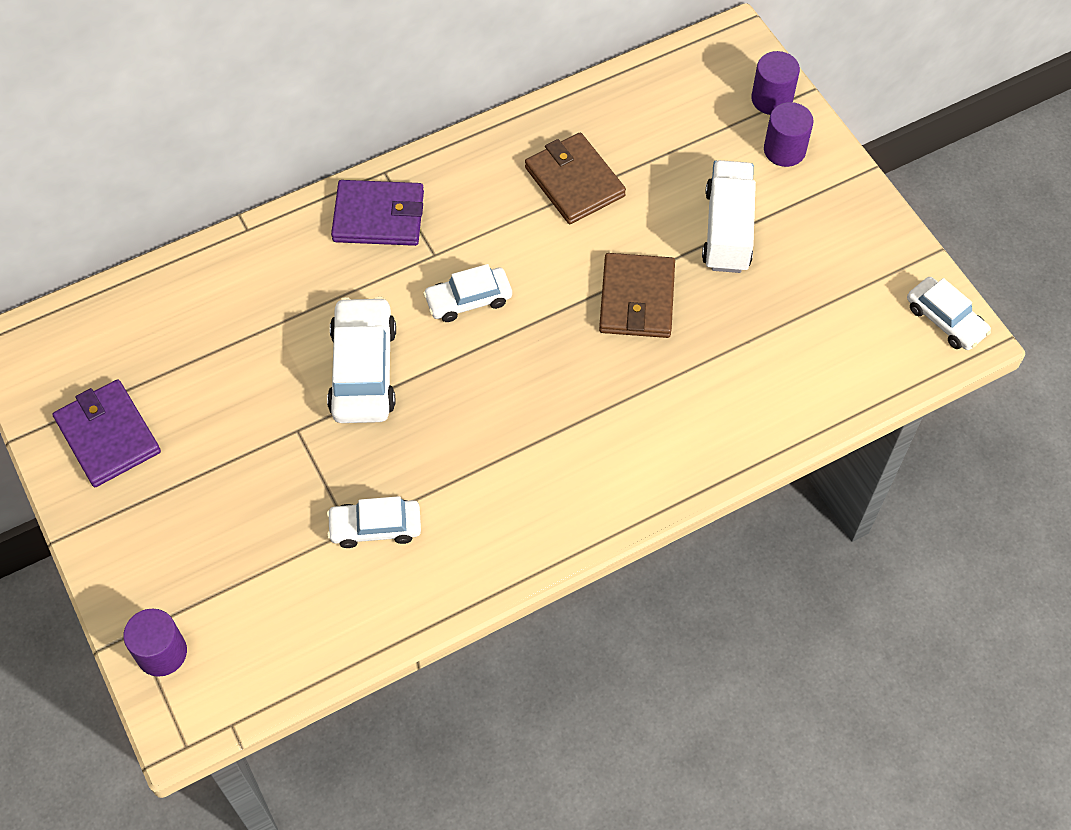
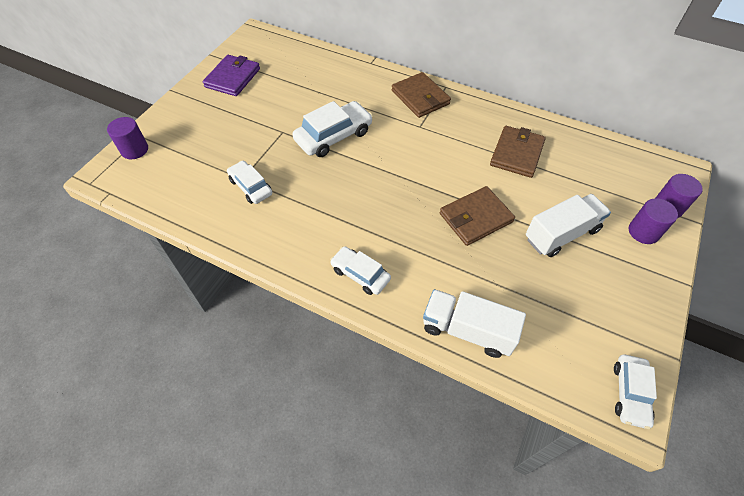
camera: 55 degrees right, 5 degrees down
purple wallet [331,180,424,246] -> brown wallet [392,72,451,118]
white car [423,264,512,322] -> white car moved to [330,246,391,295]
none -> white truck [423,289,526,358]

